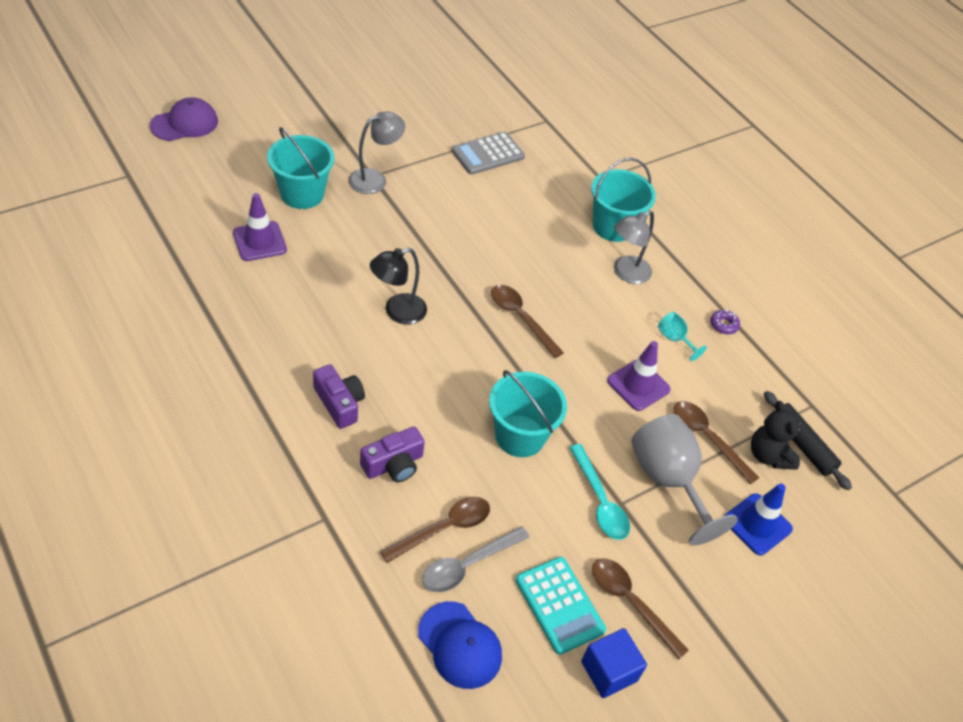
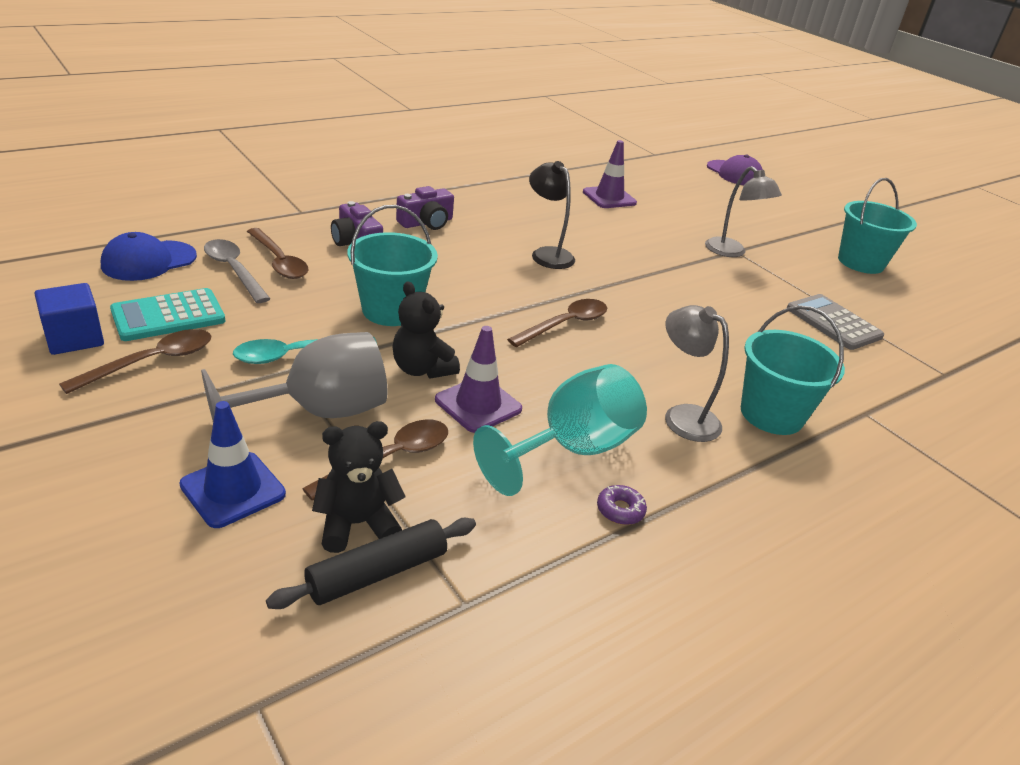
camera: 90 degrees right, 15 degrees down
turquoise bucket [267,127,334,209] -> turquoise bucket moved to [838,178,917,274]
turquoise goblet [658,312,707,361] -> turquoise goblet [473,364,647,496], size x2.18
none -> black teddy bear [392,281,460,379]

